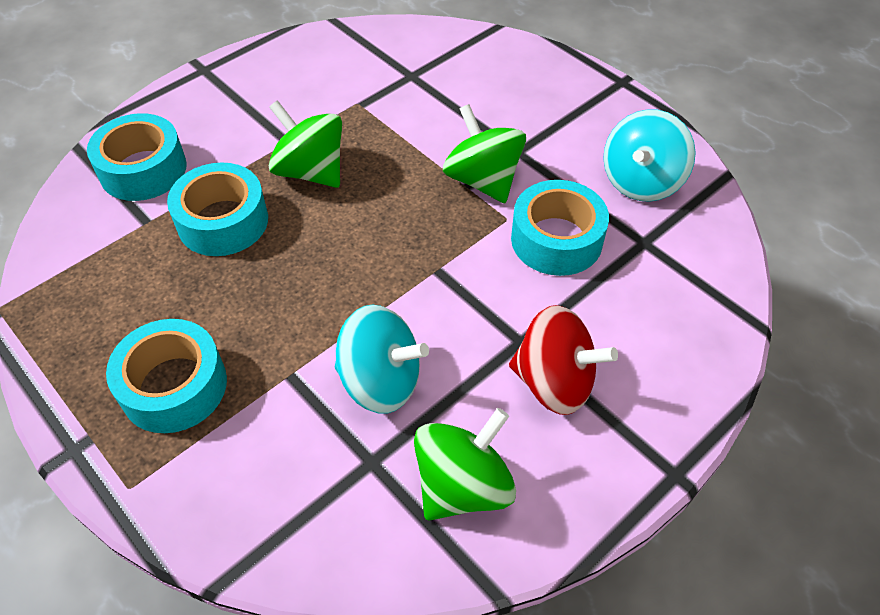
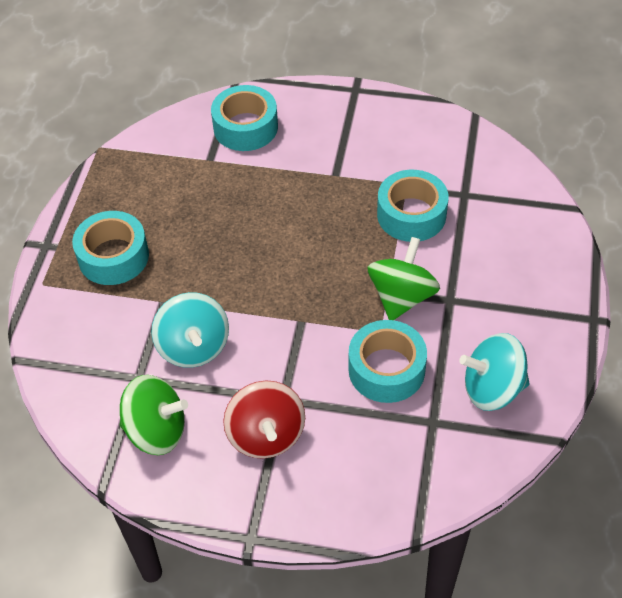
camera: 55 degrees right, 0 degrees up
turquoise tape [167,163,268,256] -> turquoise tape moved to [377,170,449,242]
green spinning top [269,100,342,188] -> none

